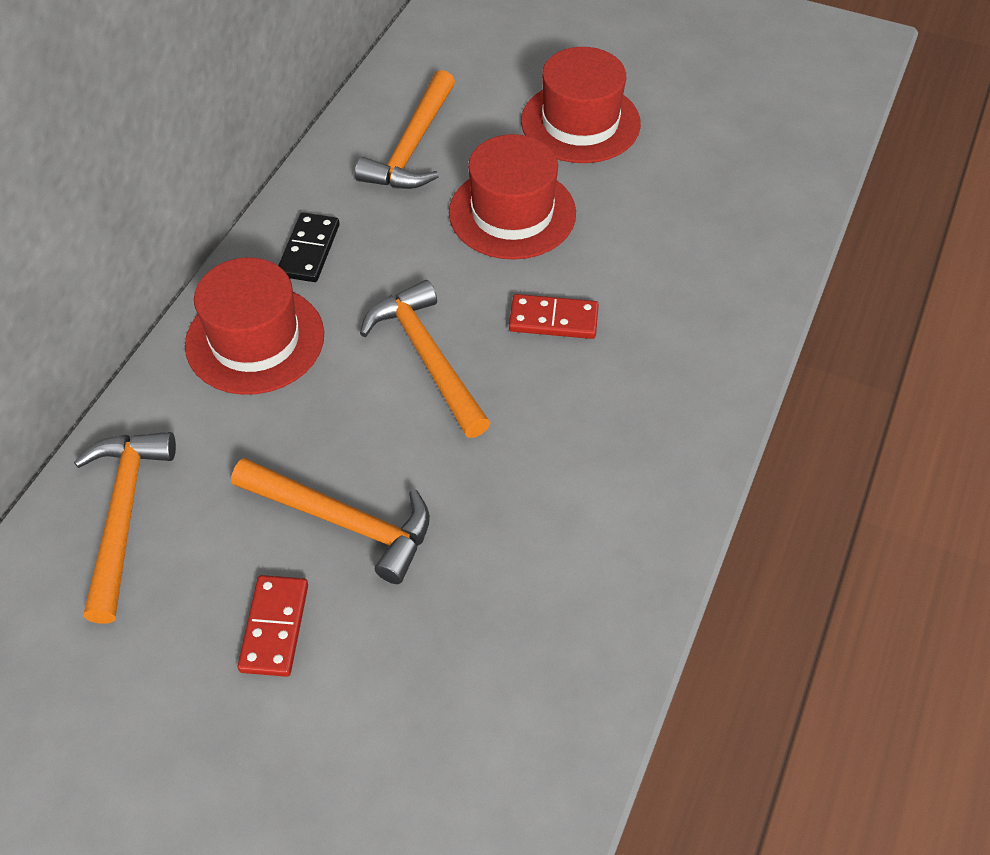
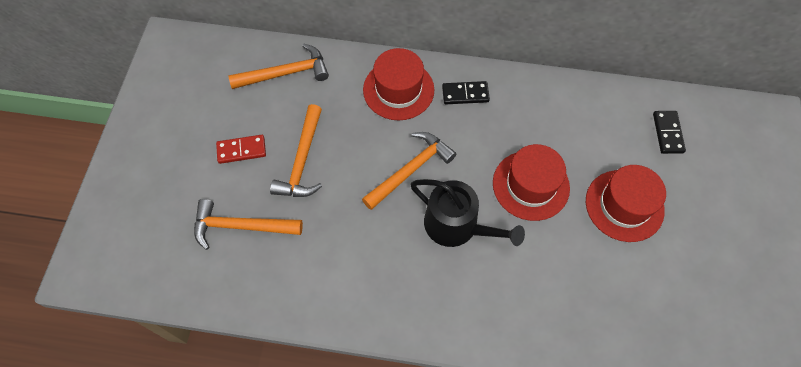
camera: 75 degrees right, 10 degrees up
orange hammer [355,70,455,189] -> orange hammer moved to [194,199,303,250]
red domino [509,294,599,339] -> black watering can [410,179,525,247]
none -> black domino [653,111,686,154]

